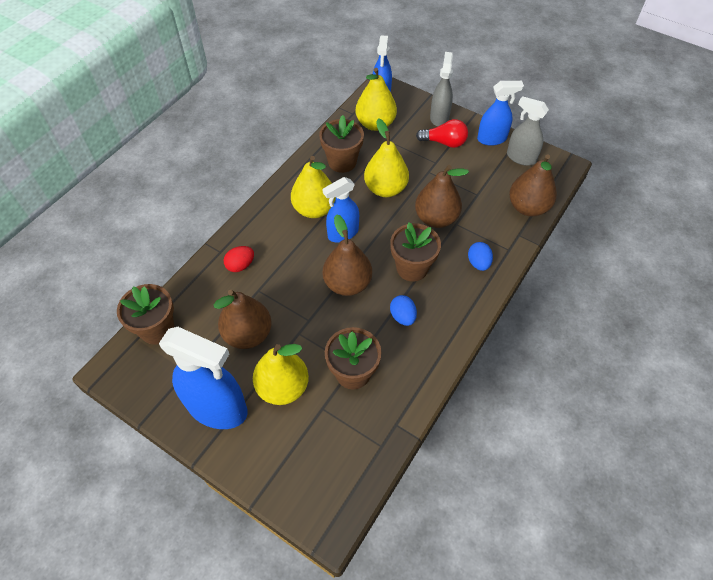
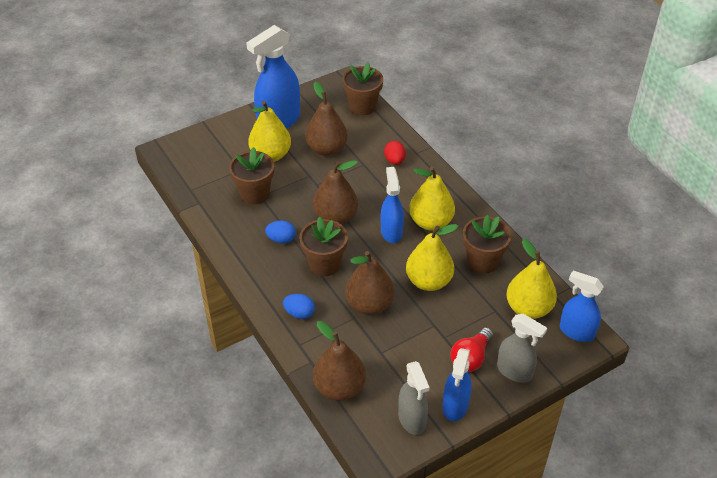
camera: 115 degrees right, 10 degrees down
grey spray bottle [507,96,549,166] -> grey spray bottle turned 105 degrees clockwise [398,361,430,435]

